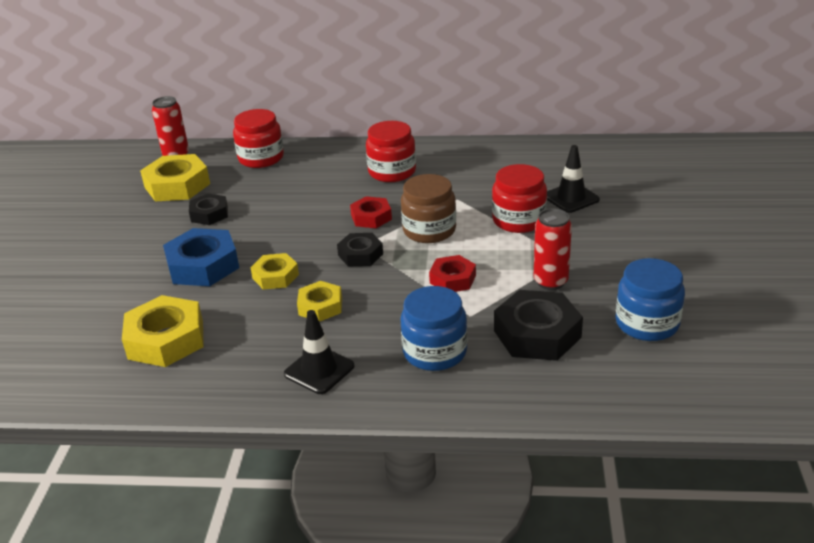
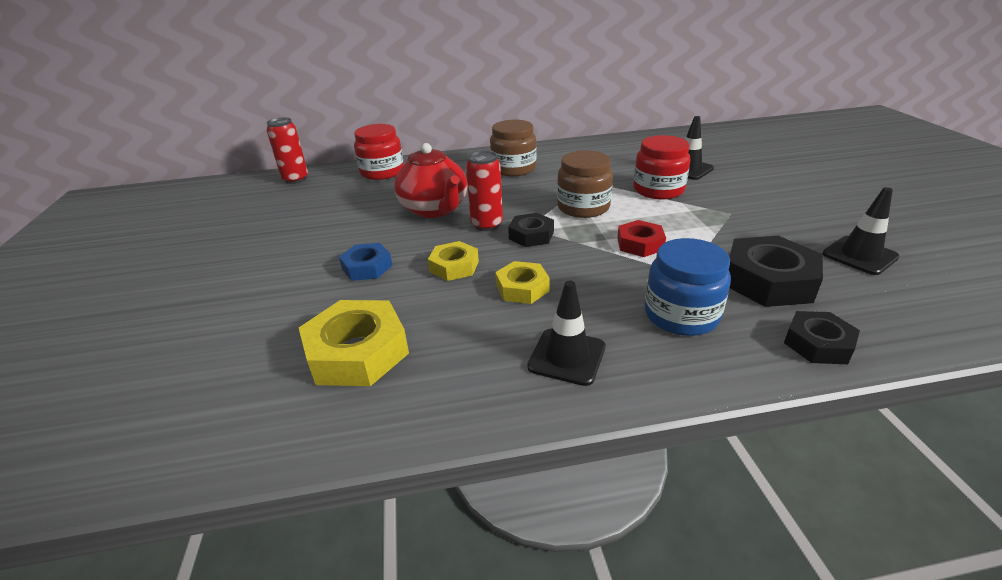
camera: 15 degrees left, 0 degrees up
yellow nut [140,154,210,202] -> none
blue nut [163,228,239,286] -> blue nut [339,243,393,281], size x0.60
black nut [189,194,228,225] -> black nut moved to [784,311,860,364]
red nut [350,196,392,228] -> none
red jar [366,121,416,182] -> brown jar [490,120,537,176]
red can [534,209,572,290] -> red can moved to [466,151,503,231]
blue jar [615,258,685,341] -> black traffic cone [822,187,900,275]
none -> red teapot [394,143,467,218]

